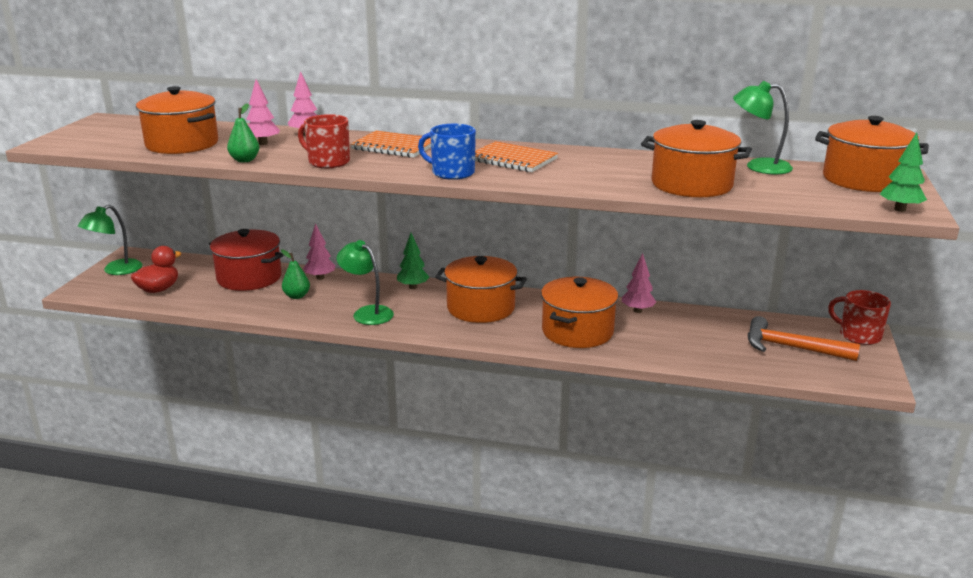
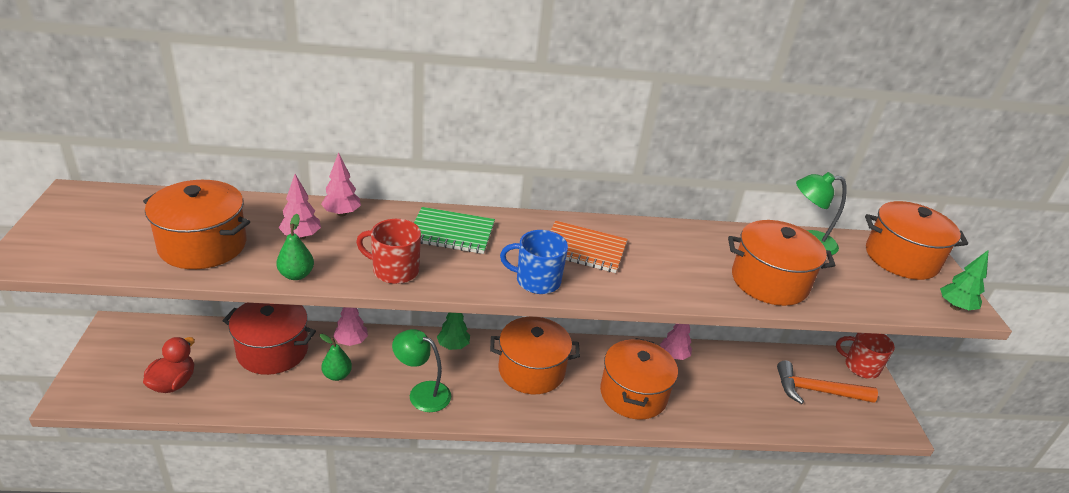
camera: 20 degrees left, 10 degrees up
green lamp [78,205,142,275] -> none
orange notebook [351,130,431,158] -> green notebook [414,207,495,254]

